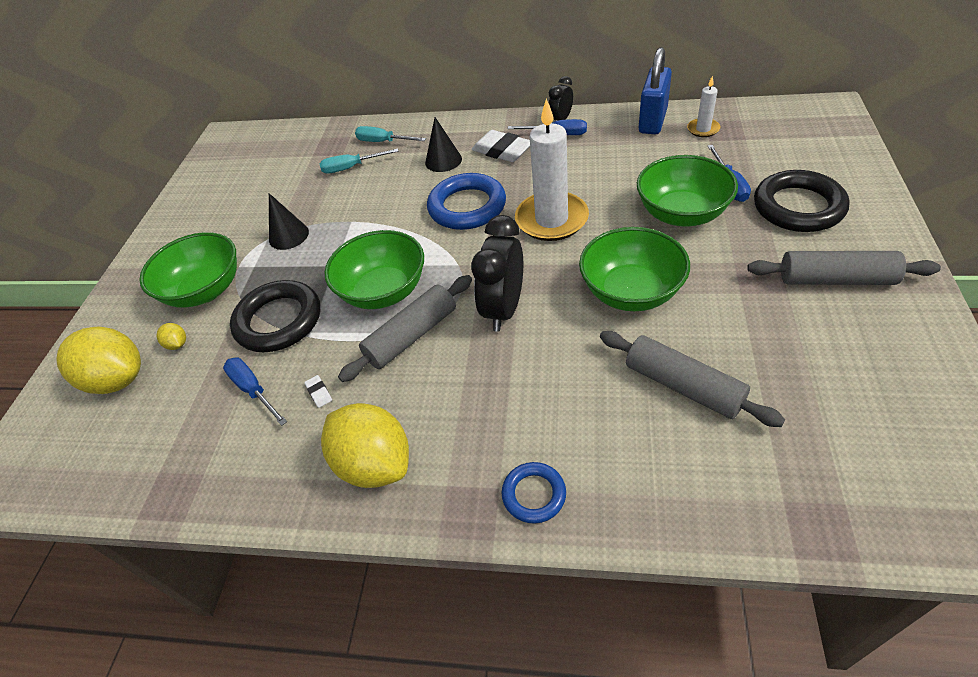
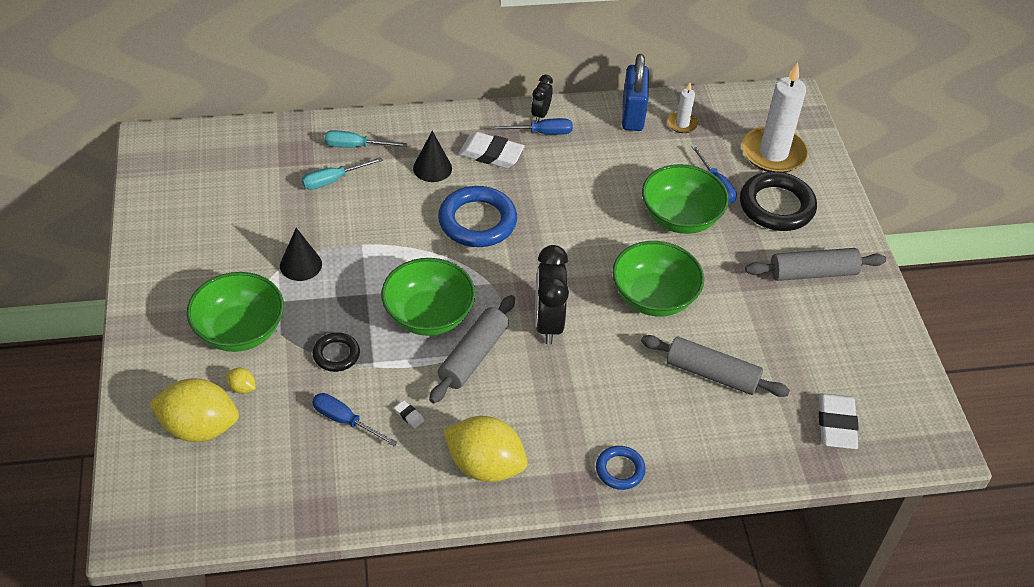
camera: 25 degrees left, 0 degrees up
black ring [230,280,320,352] -> black ring [313,332,360,372], size x0.54
white candle [515,98,589,241] -> white candle moved to [742,63,808,173]
none -> white eraser [819,393,859,449]

